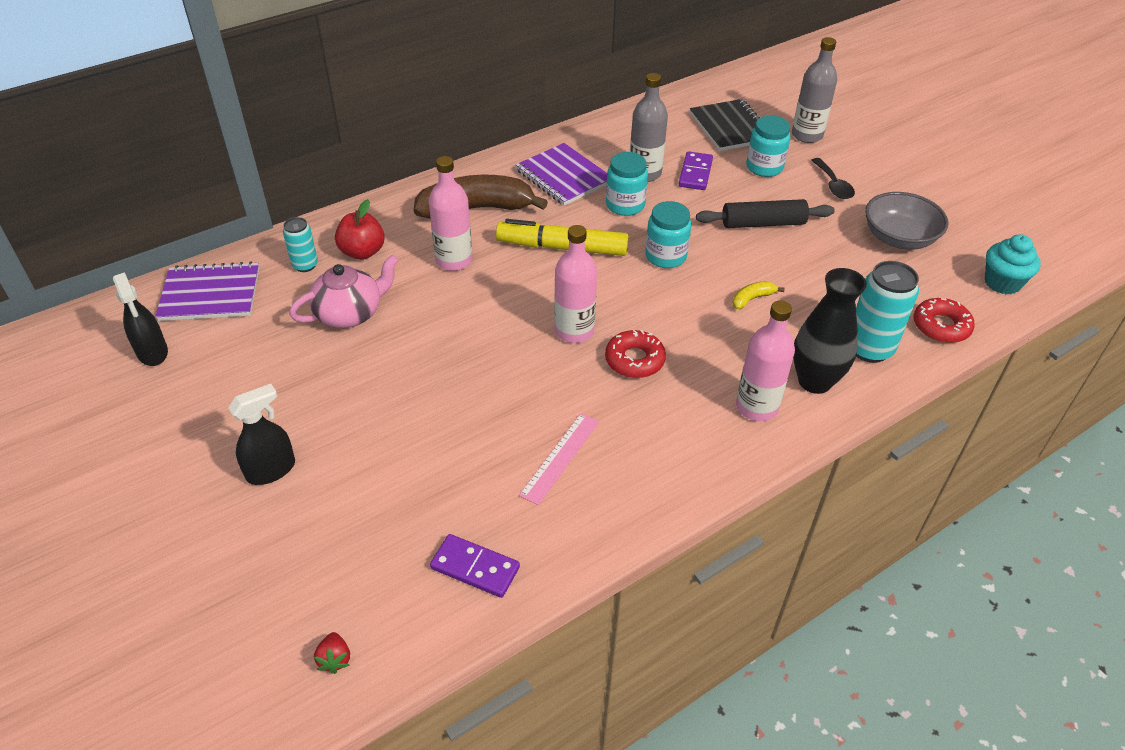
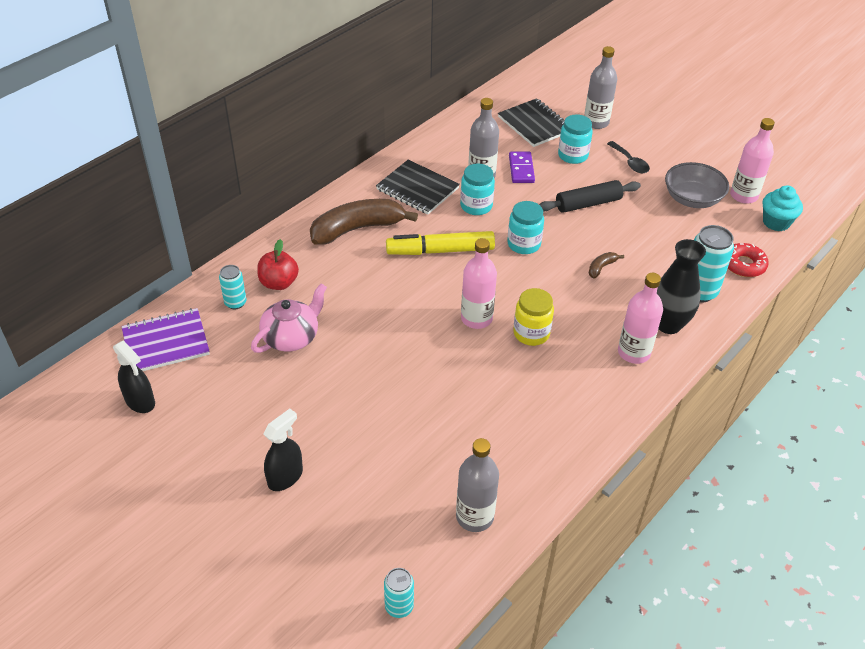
camera: 15 degrees left, 0 degrees up
red strawberry [314,632,350,674] -> turquoise can [384,568,414,618]
pink bottle [429,156,472,271] -> pink bottle moved to [730,118,775,204]
purple domino [430,534,520,598] -> grey bottle [456,438,499,532]
purple notebook [516,143,607,206] -> black notebook [376,160,460,214]
pink ruler [519,413,599,505] -> none
red donut [605,330,666,378] -> yellow jar [513,288,554,346]
yellow banana [733,281,785,309] -> brown banana [589,252,624,279]

